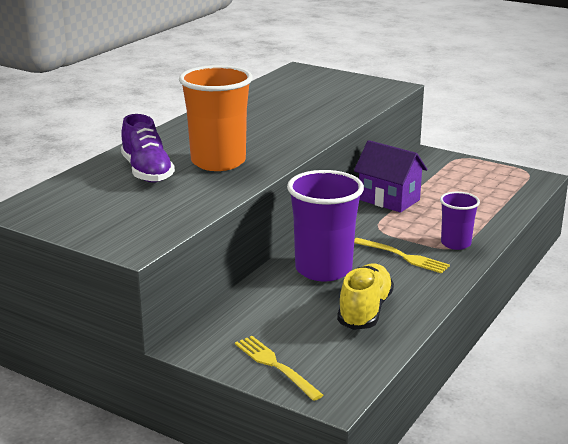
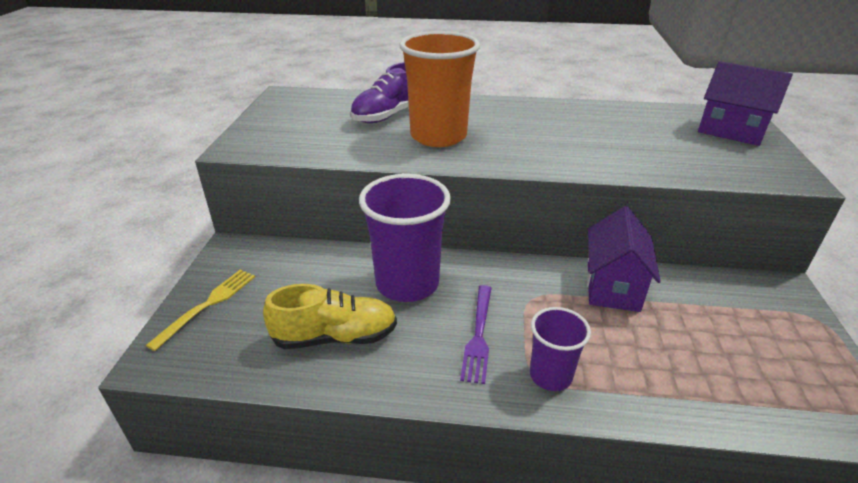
camera: 65 degrees right, 10 degrees up
yellow fork [354,238,450,274] -> purple fork [460,285,491,384]
none -> purple house [698,61,793,146]

